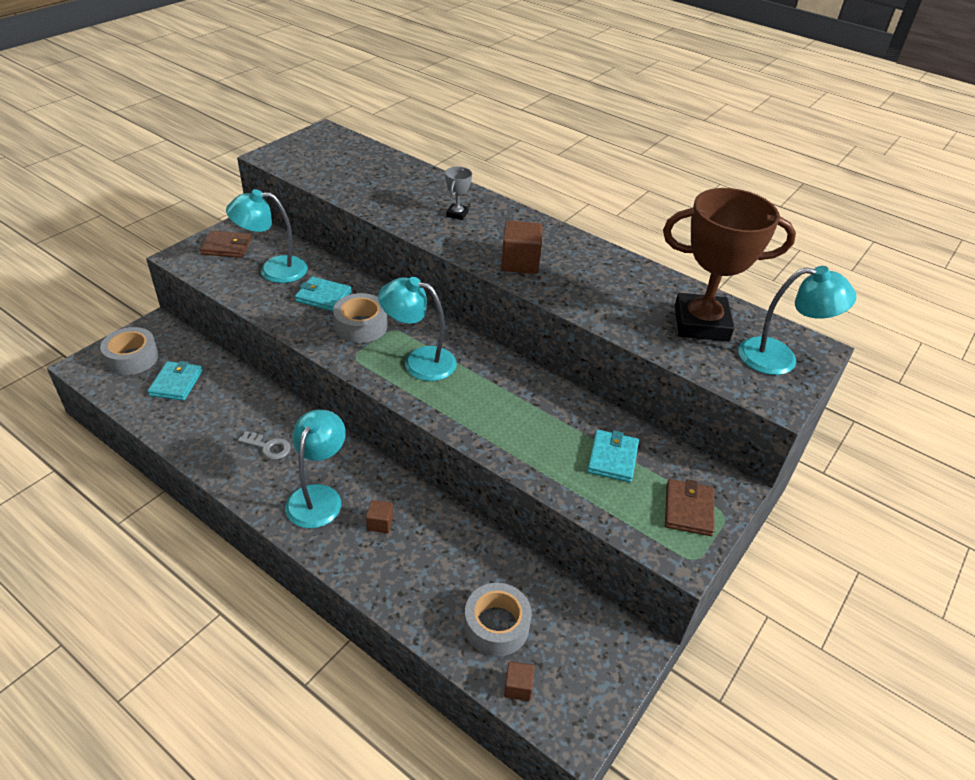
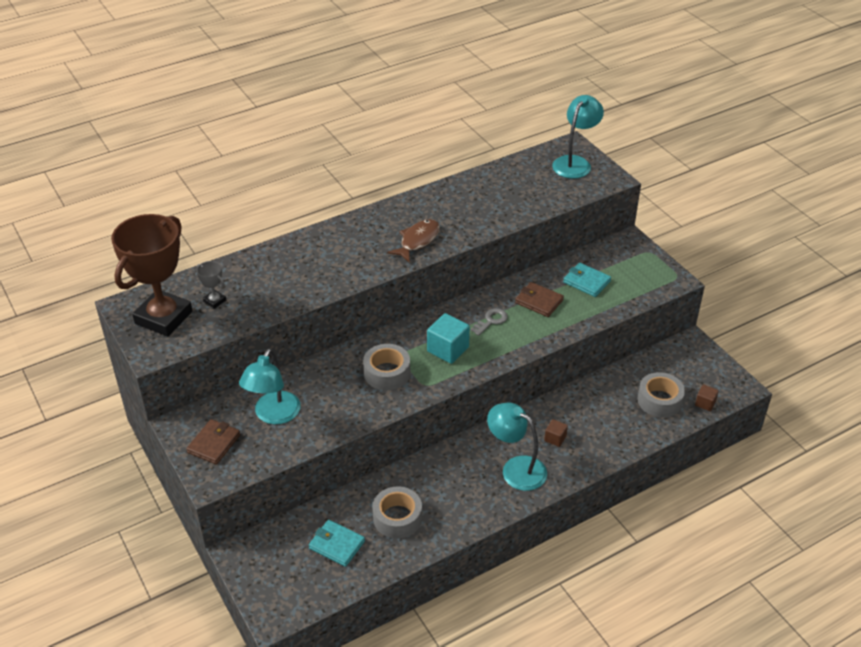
camera: 65 degrees left, 0 degrees up
grey tape [100,327,159,375] -> grey tape moved to [373,486,422,539]
grey key [238,431,291,460] -> grey key moved to [471,308,508,336]
turquoise wallet [295,277,352,311] -> none
turquoise lamp [378,277,457,381] -> turquoise cube [427,313,470,364]
grey trophy [445,167,472,220] -> grey trophy moved to [196,261,226,309]
brown cube [501,221,543,274] -> brown fish [387,219,440,263]
brown trophy [663,188,796,341] -> brown trophy moved to [111,214,192,336]
brown wallet [665,479,714,536] -> brown wallet moved to [515,282,564,317]

